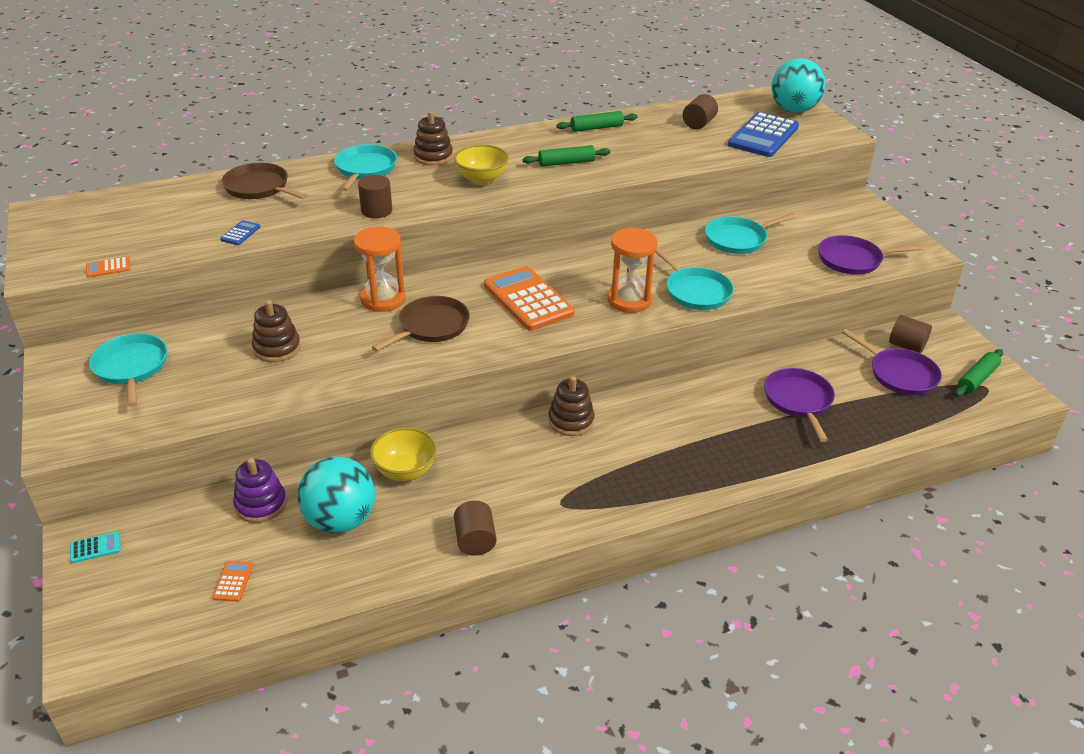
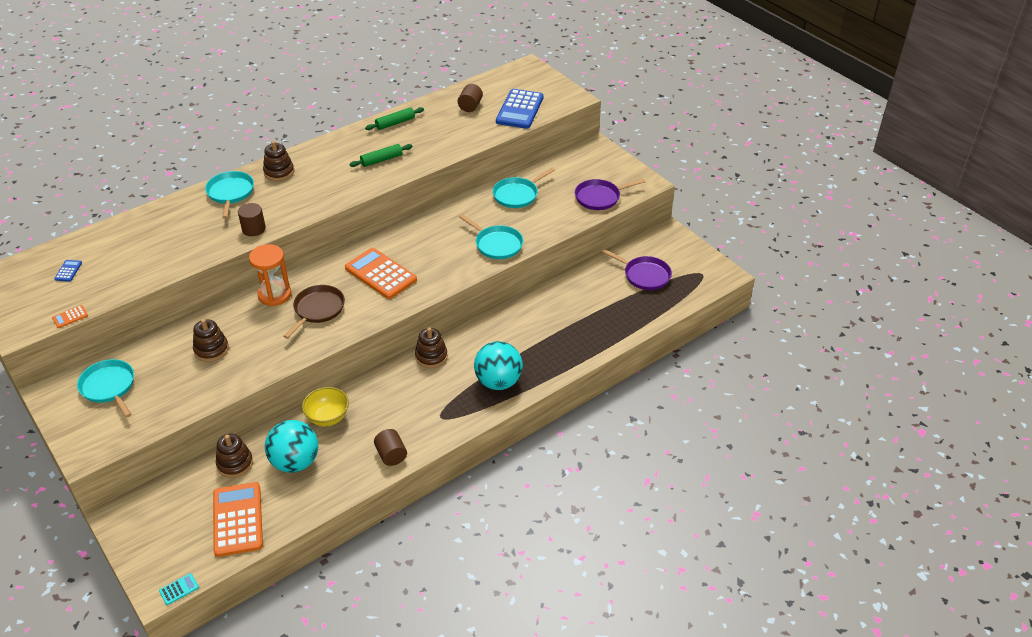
camera: 15 degrees left, 5 degrees up
turquoise calculator [70,531,120,563] -> turquoise calculator moved to [159,573,199,605]
orange calculator [212,561,253,602] -> orange calculator [213,482,263,557], size x2.45
blue calculator [220,220,260,245] -> blue calculator moved to [54,260,82,282]
brown pan [222,163,308,199] -> none
purple stacking toy [233,458,287,523] -> brown stacking toy [216,434,253,478]
yellow bowl [454,144,509,185] -> none
orange hourglass [607,228,658,313] -> none
purple pan [764,368,835,442] -> none
turquoise ball [771,58,826,113] -> turquoise ball moved to [474,341,523,390]
brown cylinder [889,315,932,353] -> none
green rolling pin [955,349,1003,397] -> none

